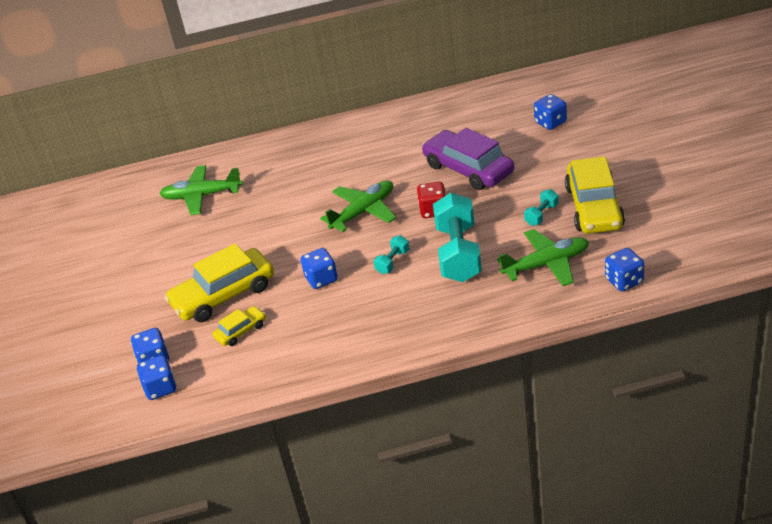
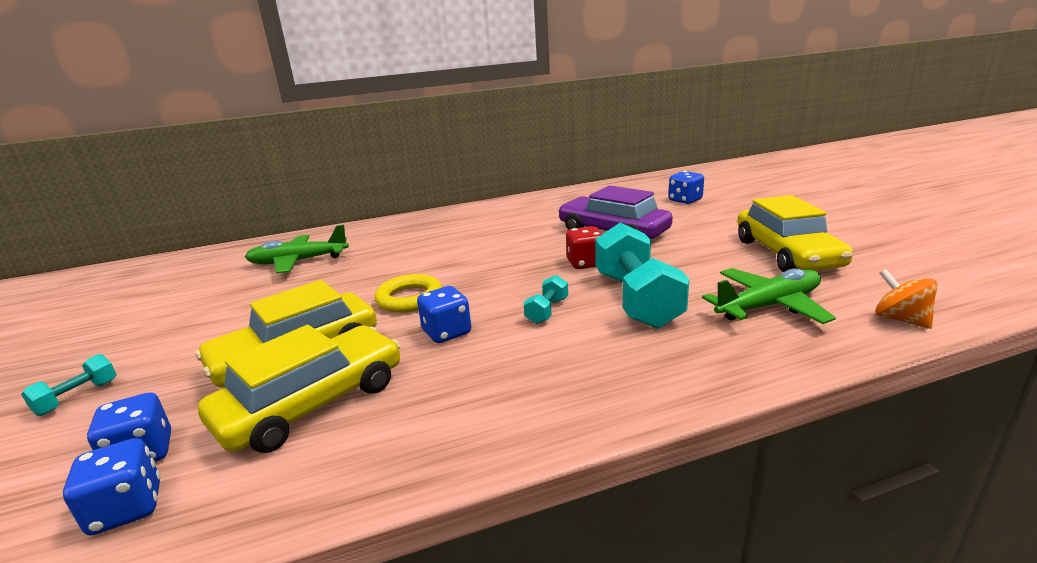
camera: 10 degrees left, 15 degrees down
yellow car [213,306,266,346] -> yellow car [198,325,400,453], size x2.03
green plane [320,180,396,232] -> none
turquoise dumbbell [524,189,559,226] -> turquoise dumbbell moved to [21,354,117,416]
blue dice [605,248,644,291] -> orange spinning top [875,269,938,329]
none -> yellow ring [375,274,442,313]

